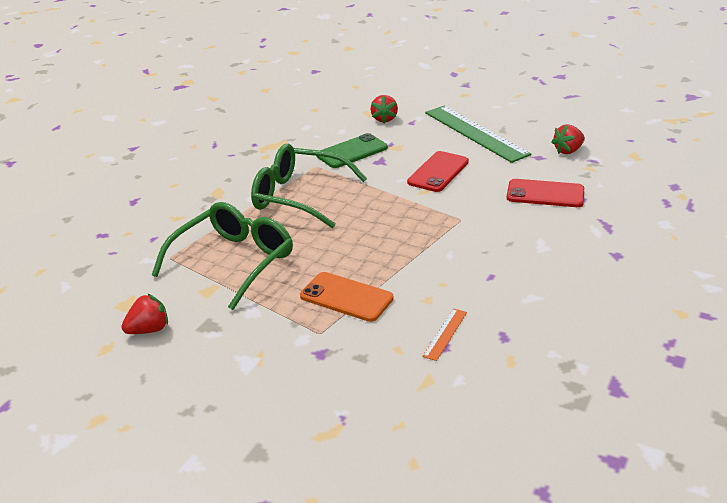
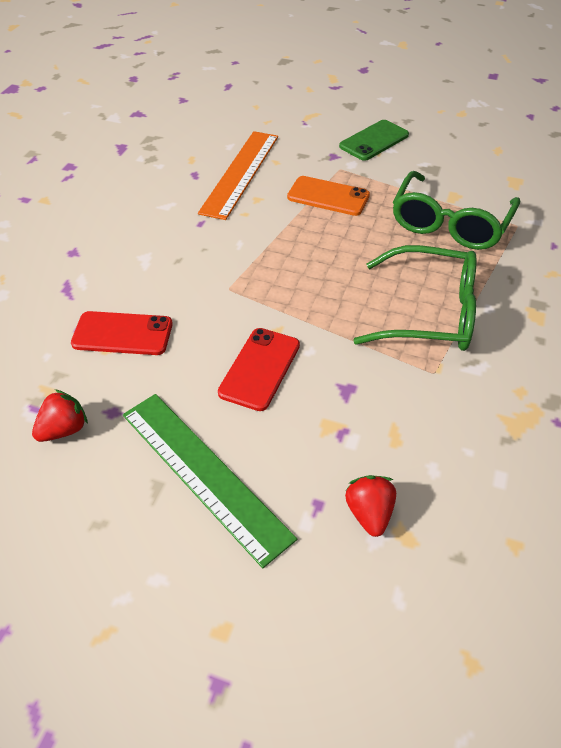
camera: 170 degrees right, 15 degrees up
red strawberry [121,294,168,334] -> none
green phone [317,133,388,168] -> green phone moved to [339,120,409,161]
orange ruler [422,308,467,361] -> orange ruler [198,131,278,220], size x2.38

